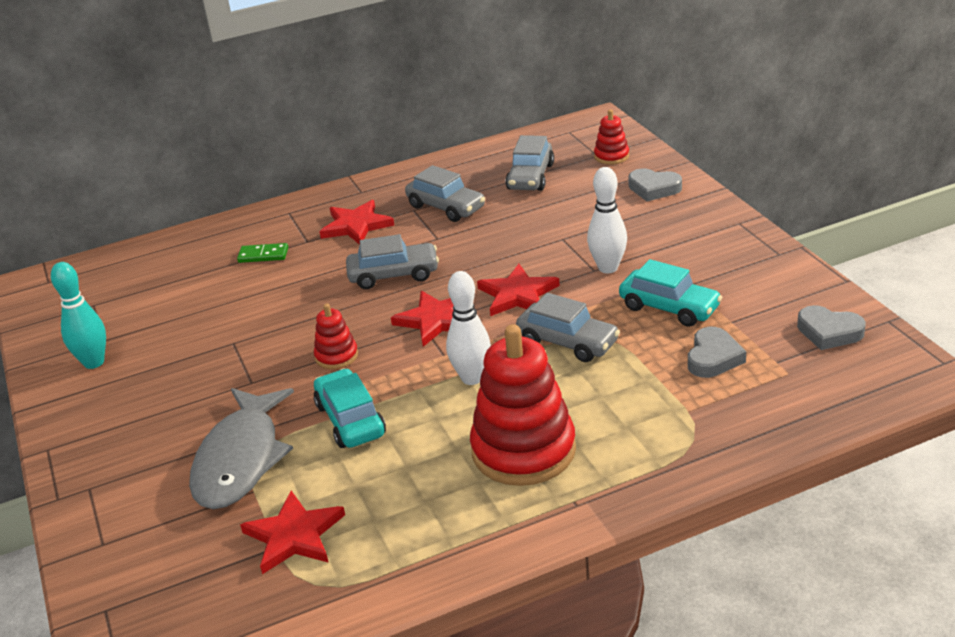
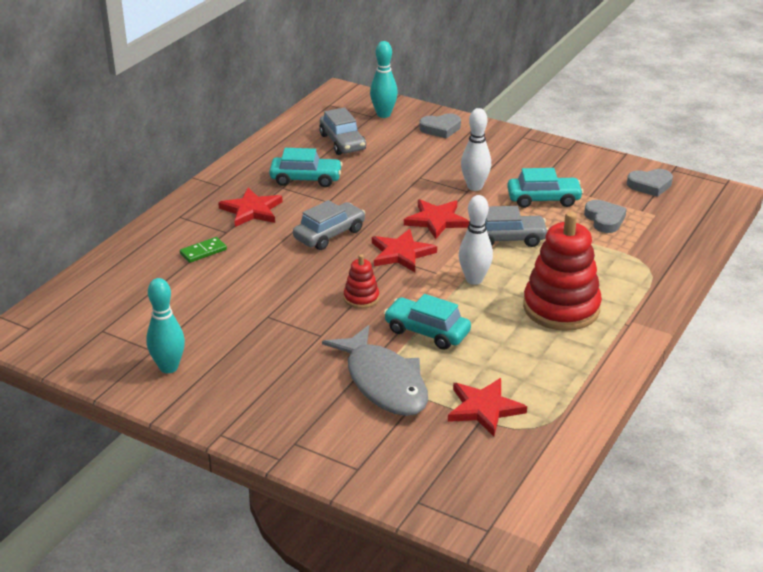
camera: 40 degrees left, 0 degrees up
grey car [405,165,485,222] -> turquoise car [269,148,343,187]
red stacking toy [594,109,629,165] -> turquoise bowling pin [370,41,398,118]

